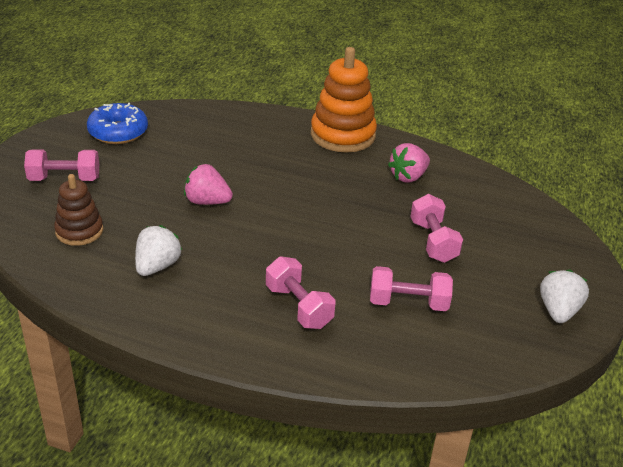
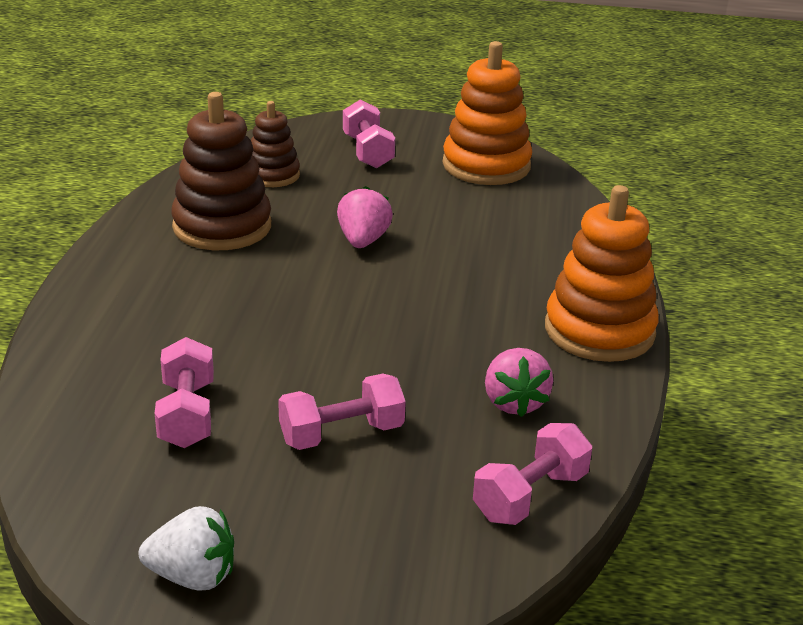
camera: 80 degrees right, 5 degrees down
blue donut [87,103,148,144] -> orange stacking toy [443,41,532,185]
white strawberry [135,225,182,276] -> brown stacking toy [171,92,271,250]
pink dumbbell [266,256,336,329] -> pink dumbbell moved to [473,423,592,525]
pink strawberry [388,143,430,182] -> pink strawberry turned 135 degrees counterclockwise [485,348,553,417]

